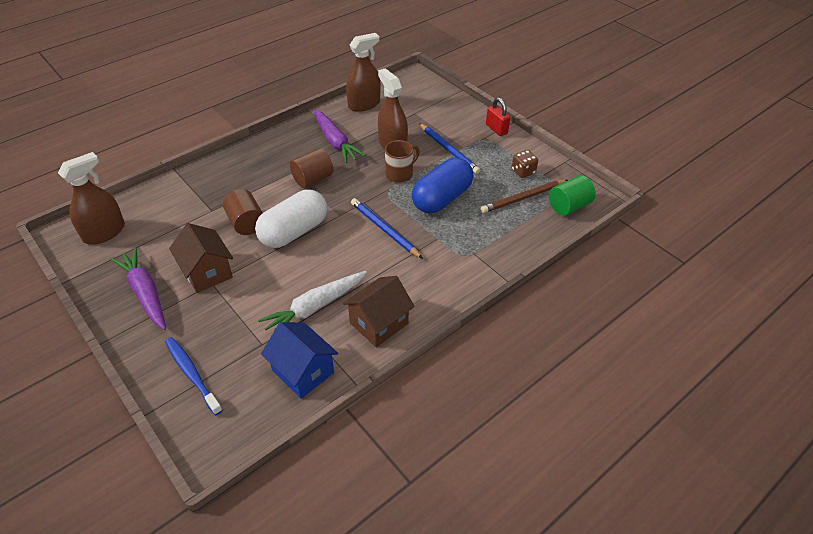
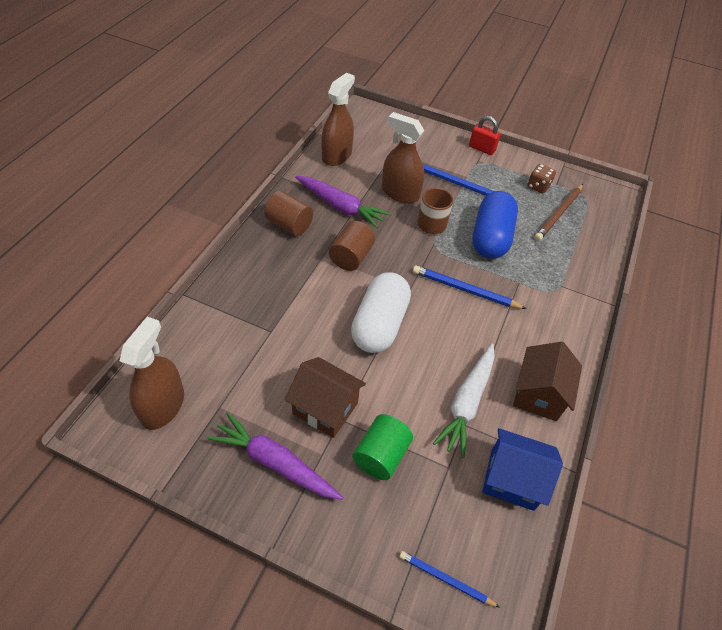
camera: 30 degrees left, 5 degrees up
blue toothbrush [165,337,223,415] -> none
brown cylinder [223,189,263,235] -> brown cylinder moved to [264,191,313,236]
green cylinder [549,175,596,216] -> green cylinder moved to [352,414,413,480]
none -> blue pencil [399,551,500,608]

